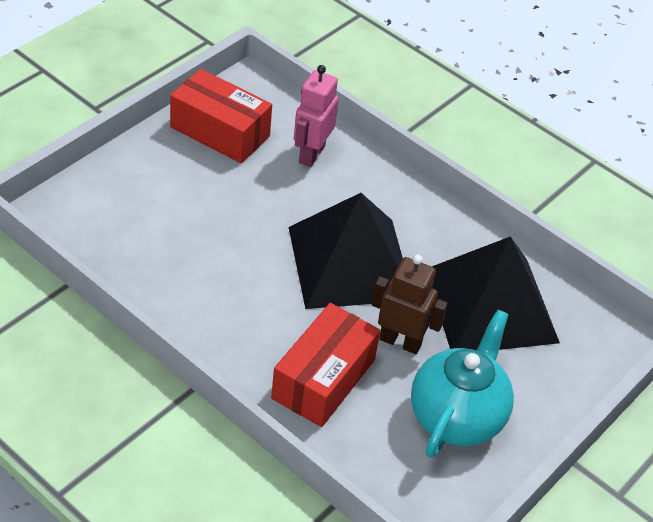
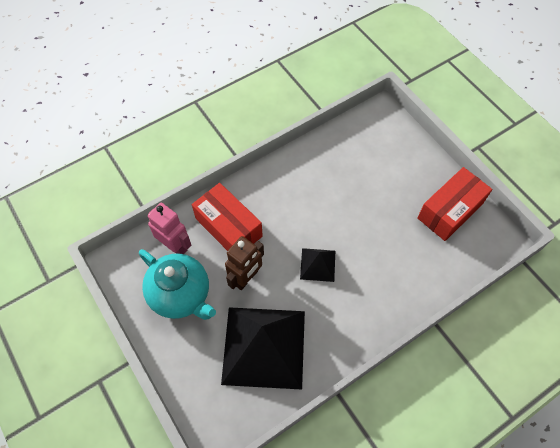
camera: 110 degrees right, 15 degrees up
black pyramid [289,193,403,309] -> black pyramid [300,248,335,282], size x0.46
pink robot [294,65,339,167] -> pink robot moved to [148,203,191,254]

